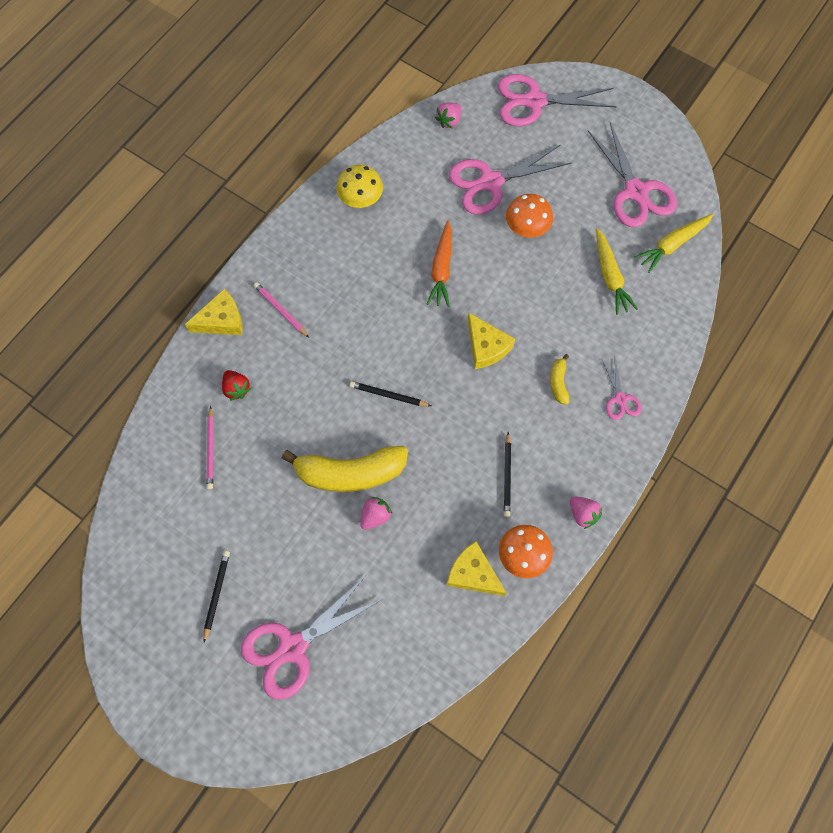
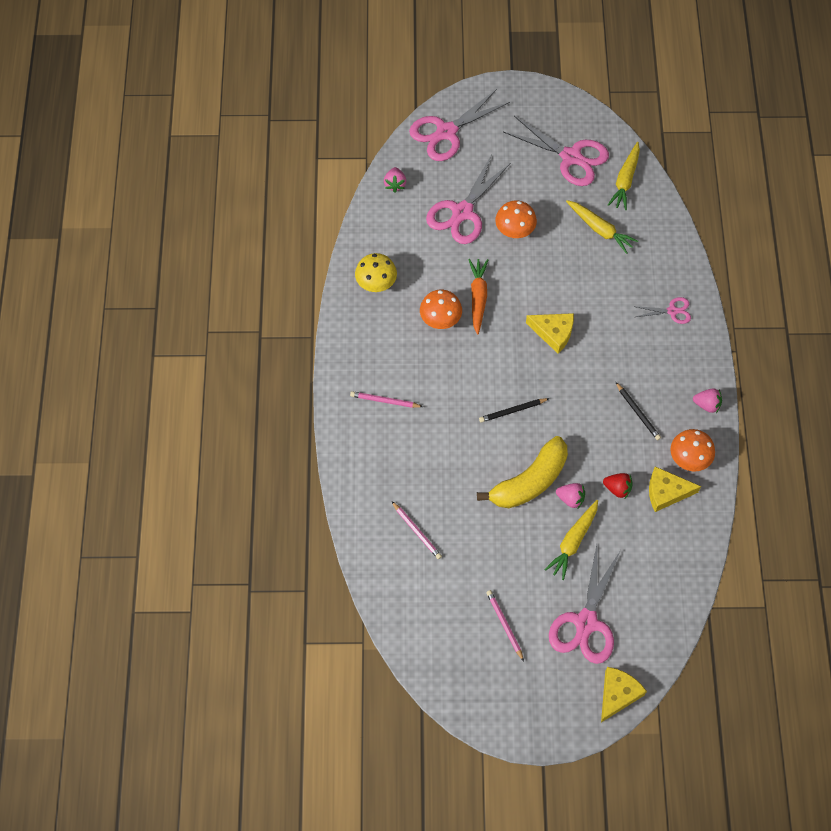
camera: 35 degrees left, 5 degrees down
yellow cheese [185,288,243,335] -> yellow cheese moved to [601,667,647,722]
black pencil [203,551,230,642] -> pink pencil [486,590,524,661]
red strawberry [222,370,251,401] -> red strawberry moved to [603,473,632,498]
pink strawberry [360,497,392,530] -> pink strawberry turned 105 degrees clockwise [556,483,585,508]
orange carrot [427,221,452,307] -> orange carrot turned 150 degrees counterclockwise [469,259,488,335]
yellow banana [550,354,570,405] -> none
pink scissors [602,358,642,420] -> pink scissors turned 45 degrees counterclockwise [633,297,691,324]
none -> orange mushroom [420,290,462,329]
none -> yellow carrot [544,500,598,580]

